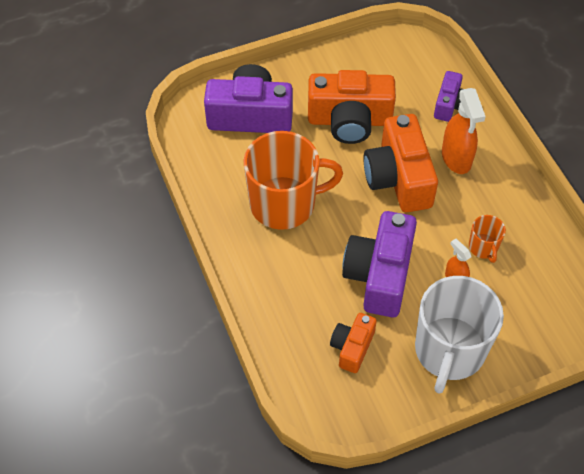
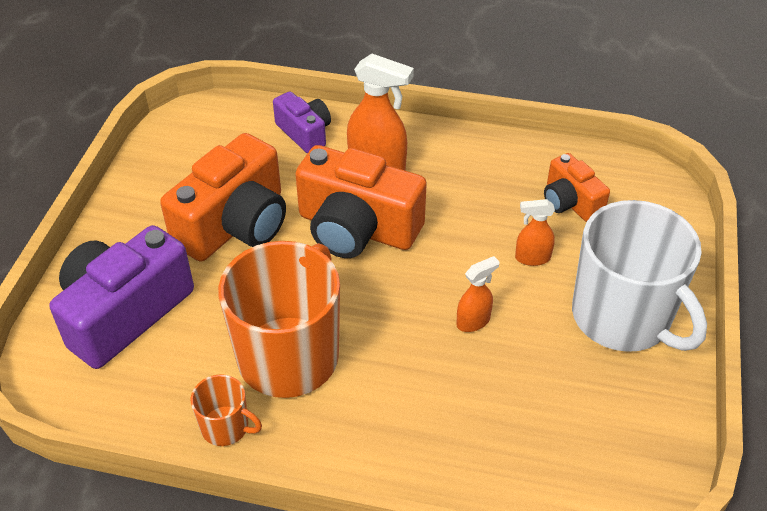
camera: 55 degrees left, 10 degrees down
orange camera [330,313,377,373] -> orange camera moved to [544,153,610,222]
purple camera [342,211,417,317] -> orange spray bottle [456,256,500,332]
orange mug [469,215,506,263] -> orange mug moved to [190,374,262,446]

